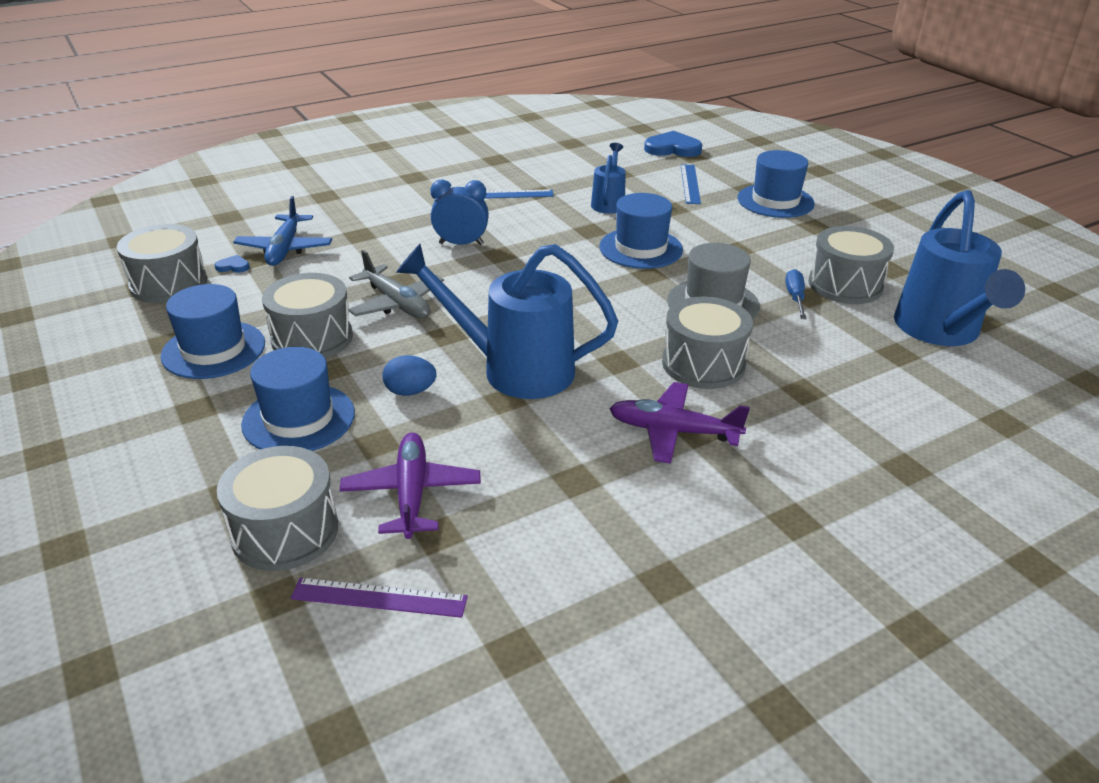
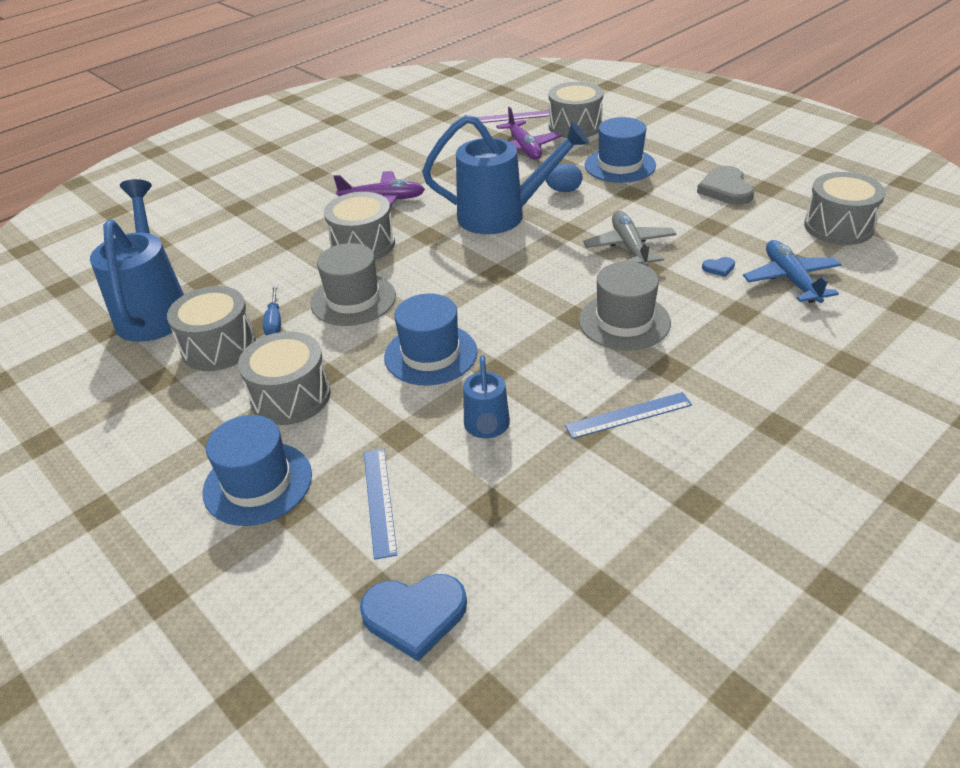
camera: 170 degrees right, 5 degrees up
blue hat [161,284,265,379] -> grey heart [697,166,755,205]
blue heart [215,255,250,273] -> blue heart moved to [702,257,735,277]
grey drum [262,273,353,358] -> grey drum moved to [238,332,331,425]
grey plane [349,250,444,319] -> grey plane turned 45 degrees clockwise [583,211,676,266]
blue clock [431,179,489,245] -> grey hat [579,262,671,350]

